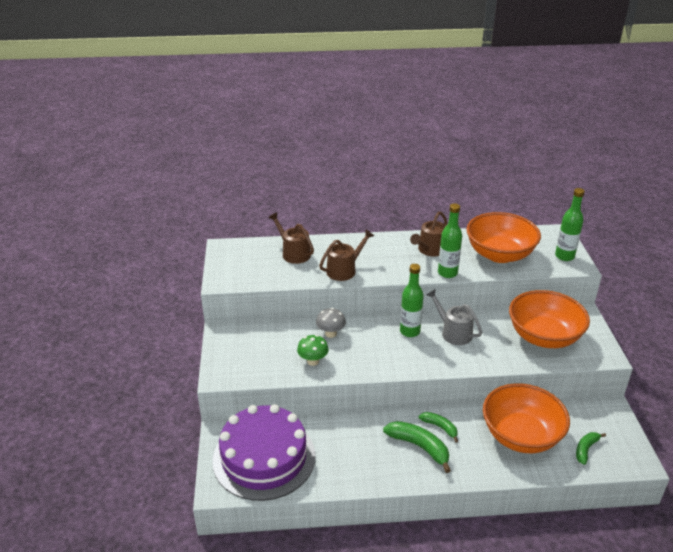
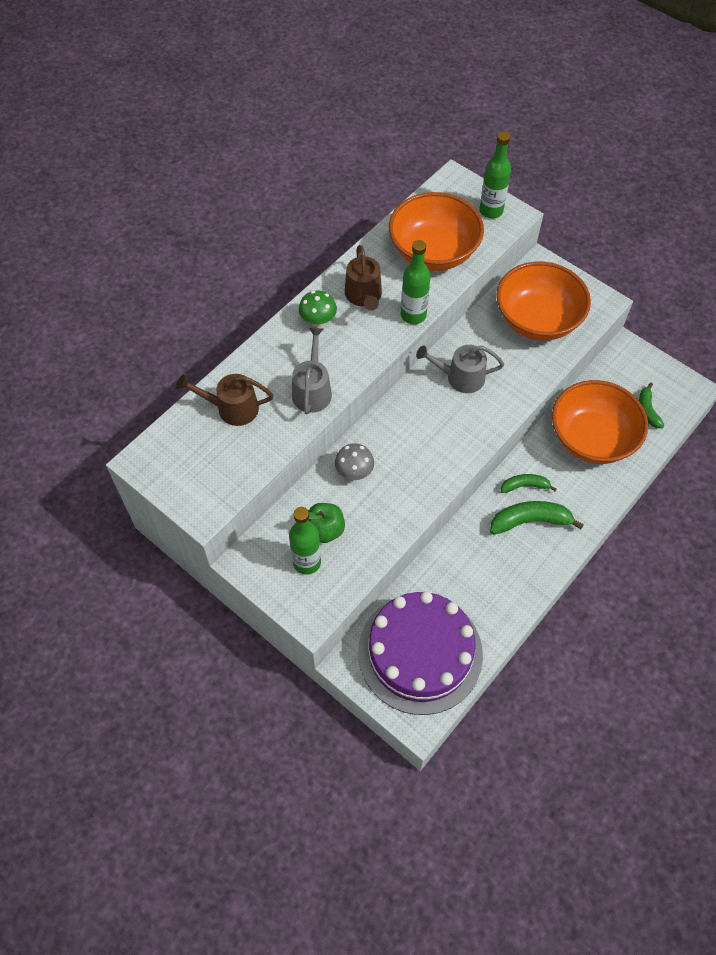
camera: 45 degrees left, 25 degrees up
green mushroom [297,335,329,366] -> green mushroom moved to [299,291,337,327]
brown watering can [319,229,374,281] -> grey watering can [292,328,332,414]
green bottle [400,264,424,337] -> green bottle moved to [289,507,321,575]
none -> green apple [309,503,345,543]

